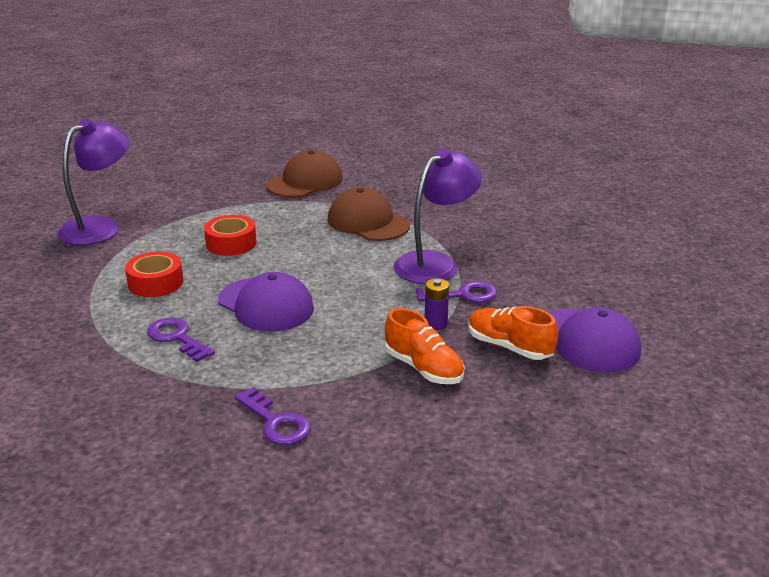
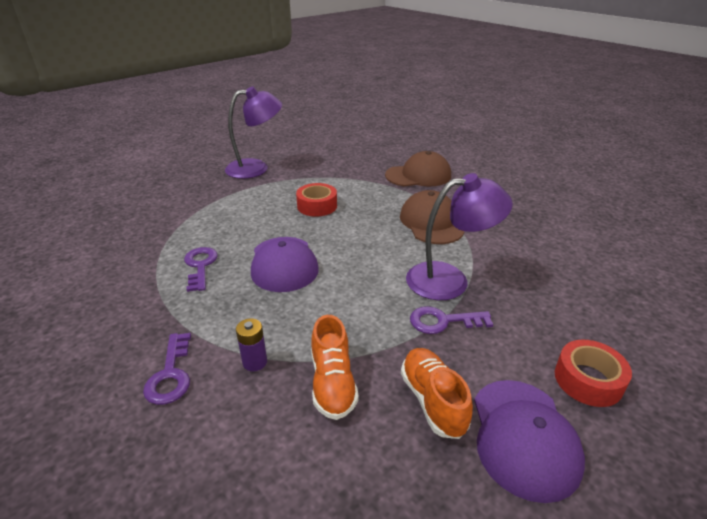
camera: 35 degrees right, 5 degrees up
red tape [125,251,183,297] -> red tape moved to [555,340,632,407]
purple key [416,281,497,302] -> purple key turned 150 degrees clockwise [410,306,493,334]
purple battery [425,278,449,330] -> purple battery moved to [236,318,267,371]

